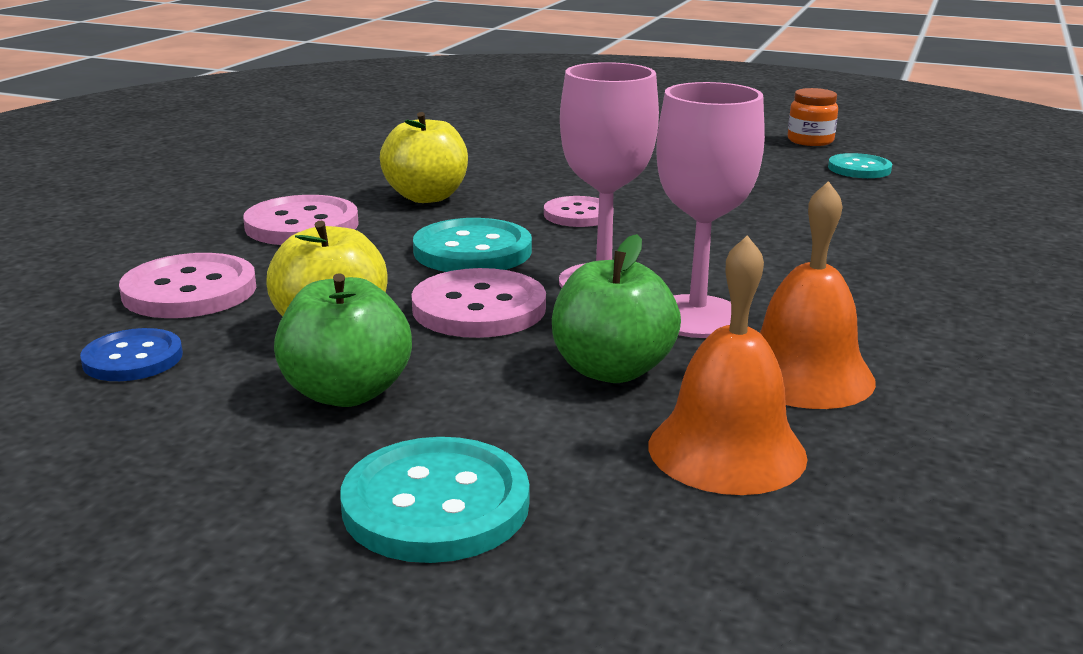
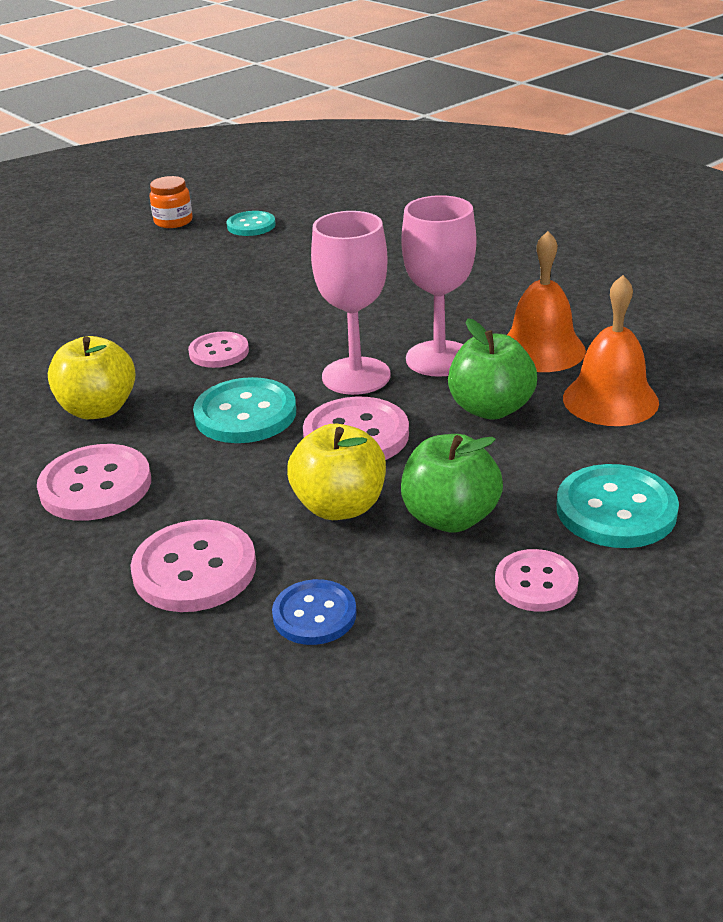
camera: 60 degrees left, 10 degrees up
none -> pink button [495,549,579,612]

